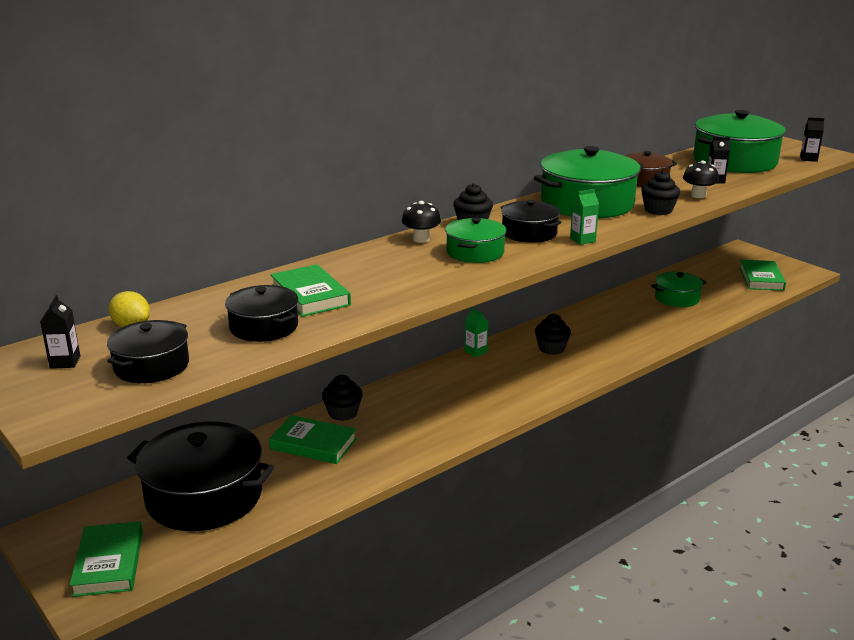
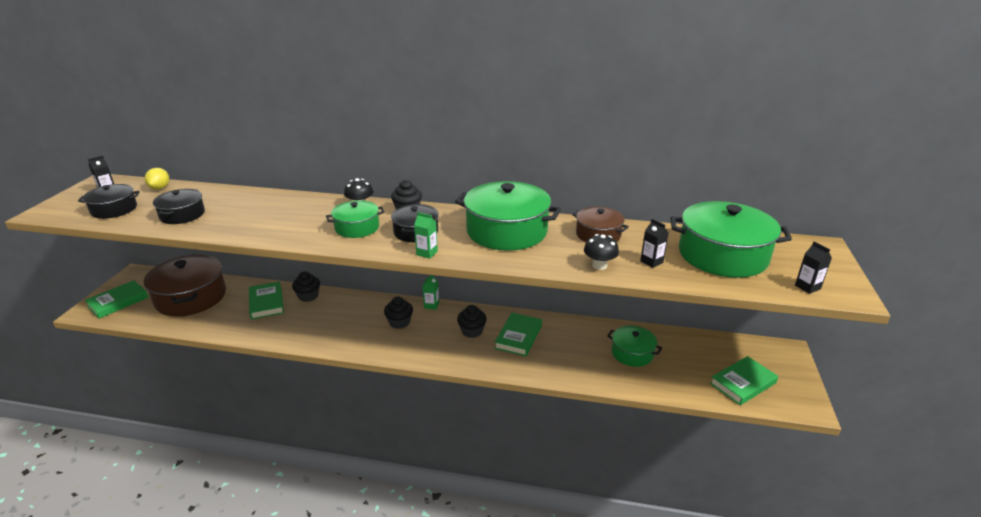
camera: 50 degrees right, 5 degrees up
black pot [127,422,274,531] -> brown pot [144,255,226,317]
green book [270,264,351,317] -> green book moved to [495,313,542,356]
black cupcake [641,171,680,215] -> black cupcake moved to [384,297,413,329]

